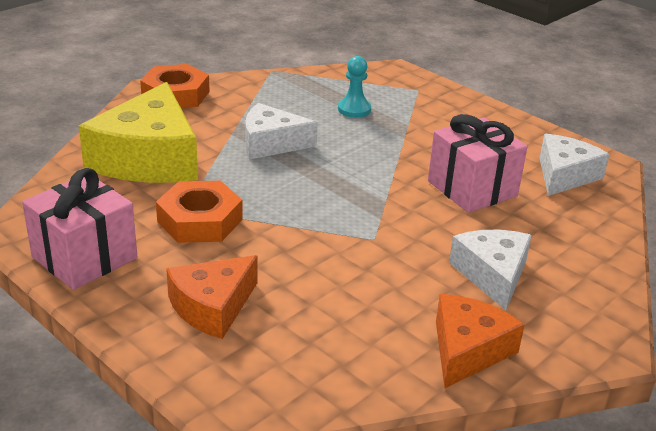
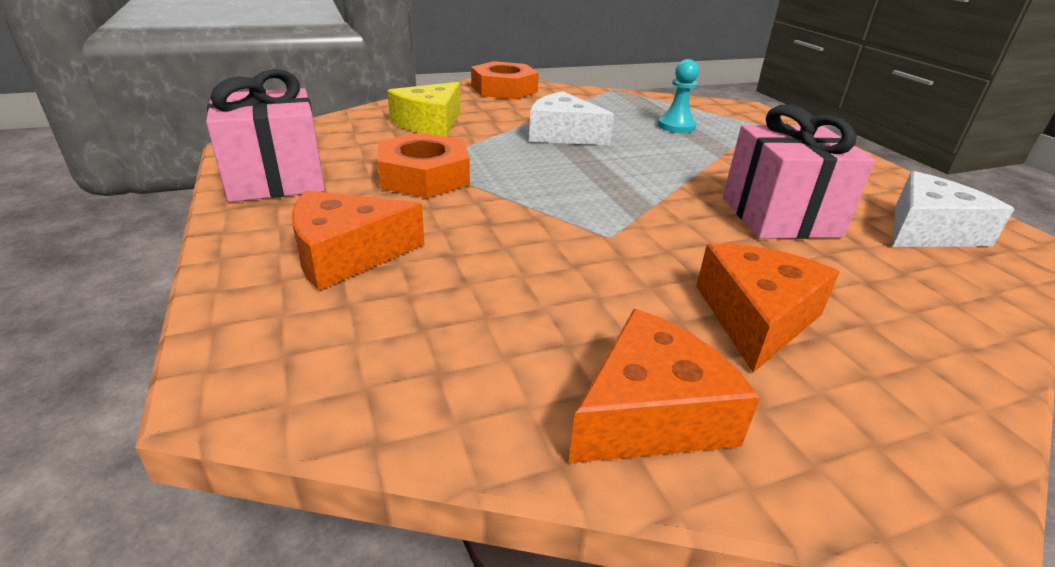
camera: 25 degrees right, 0 degrees up
yellow cheese [79,82,198,183] -> yellow cheese [387,82,461,137], size x0.60
white cheese [449,230,532,310] -> orange cheese [696,243,839,372]

